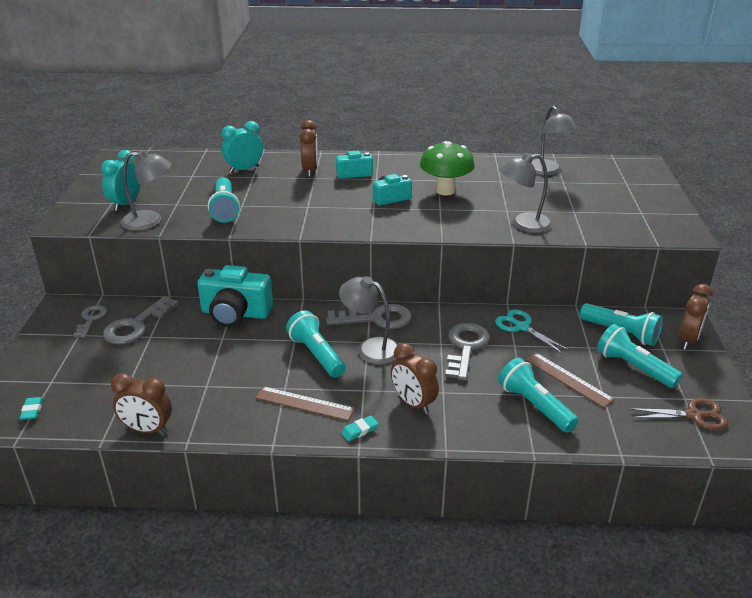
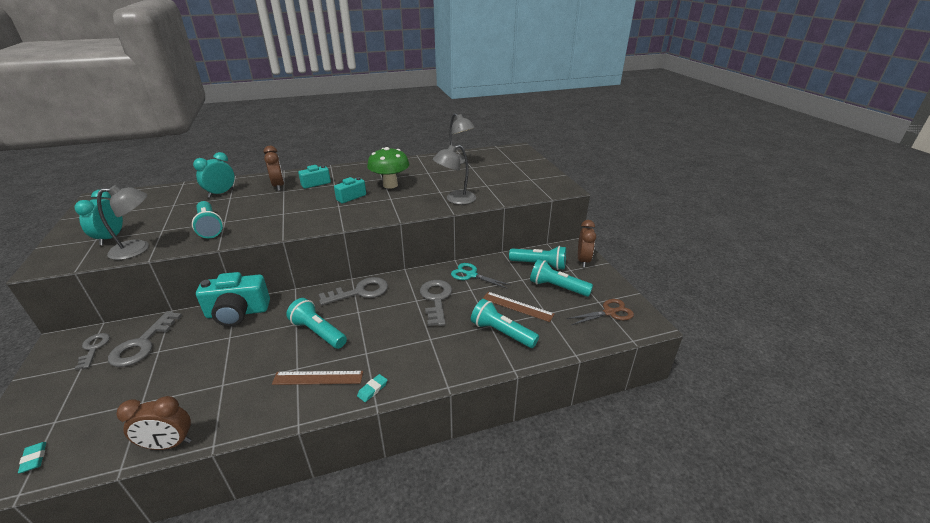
camera: 20 degrees left, 0 degrees up
grey lamp [339,276,398,364] -> none
brown clock [391,343,439,414] -> none

